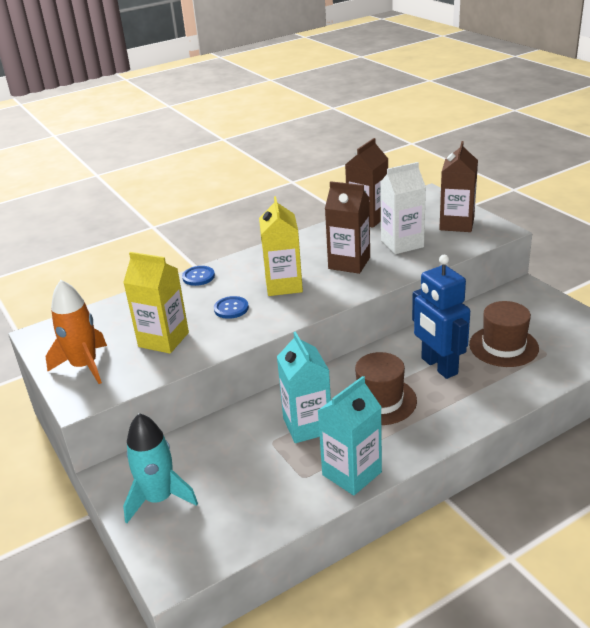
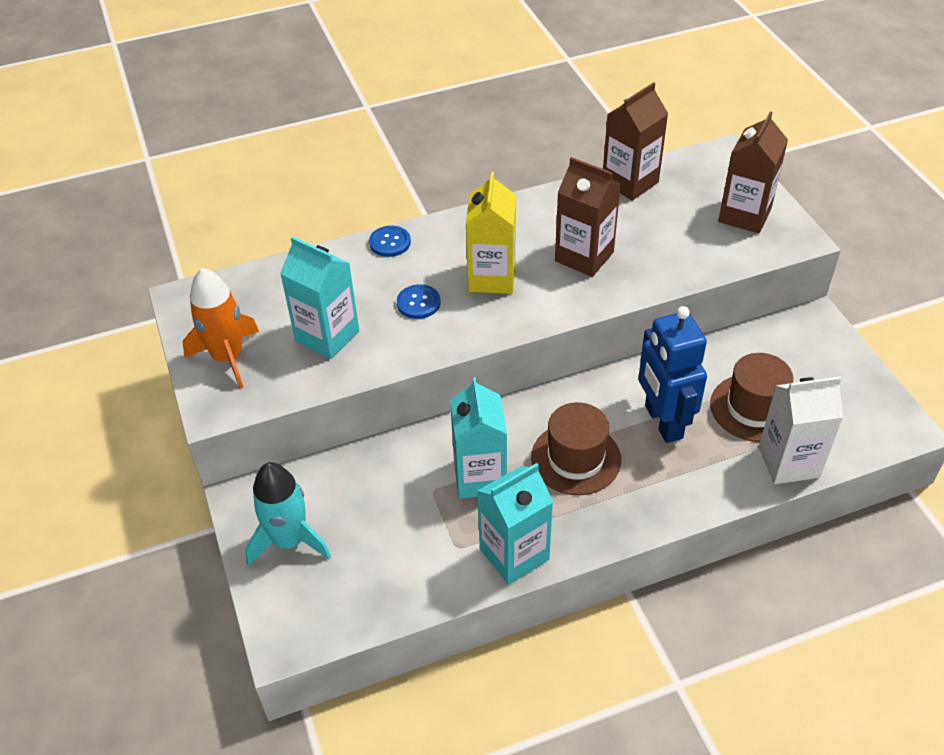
camera: 10 degrees right, 15 degrees up
yellow carton [123,252,189,354] -> turquoise carton [280,236,359,359]
white carton [380,162,426,254] -> white carton moved to [759,376,843,484]

